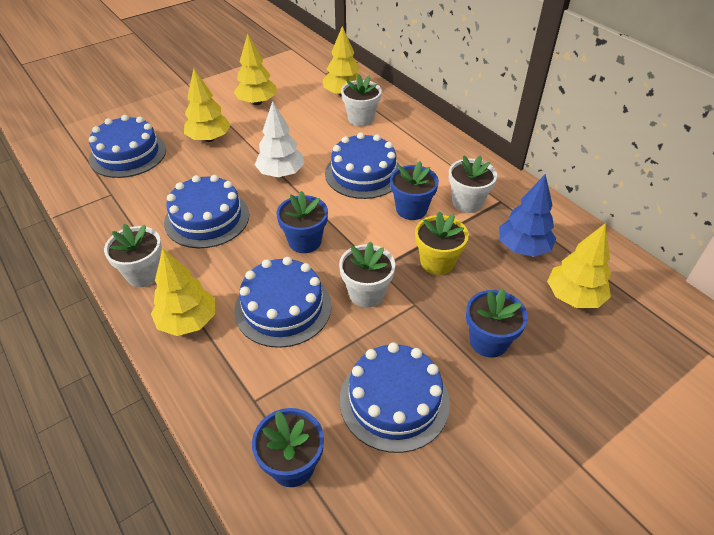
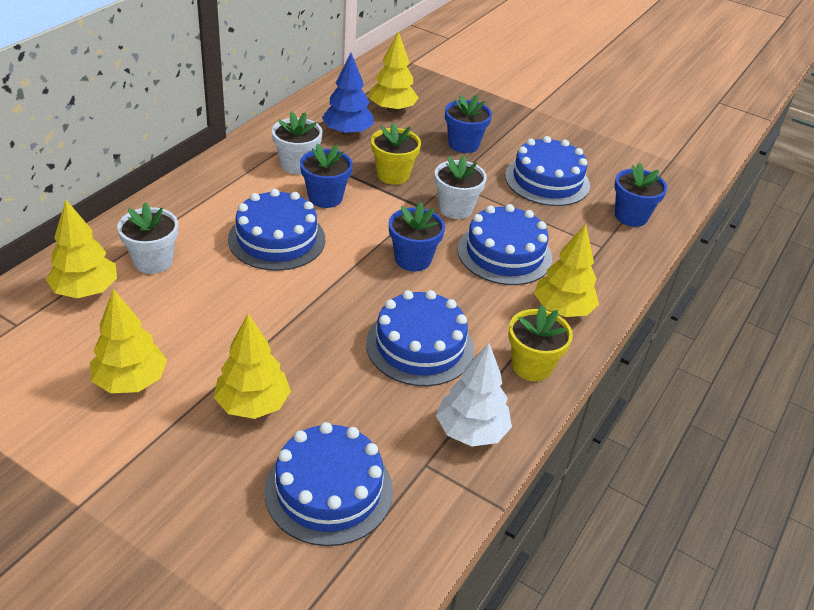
camera: 115 degrees left, 5 degrees down
white flower pot [104,224,162,287] -> yellow flower pot [508,305,573,381]
white tree [255,101,305,177] -> white tree moved to [436,343,512,447]

